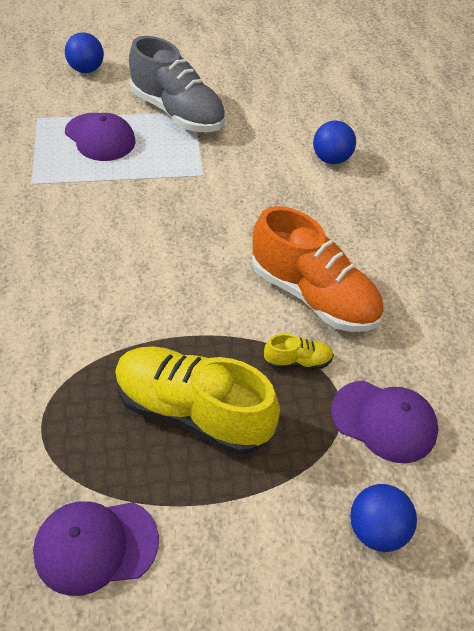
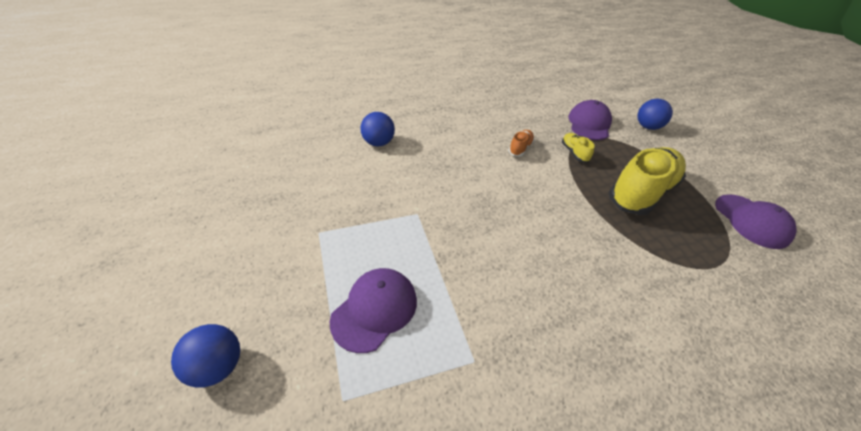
camera: 100 degrees left, 5 degrees down
yellow shoe [115,346,280,455] -> yellow shoe turned 150 degrees counterclockwise [609,147,686,215]
grey shoe [129,36,226,132] -> none
orange shoe [252,206,383,332] -> orange shoe [508,130,535,156], size x0.43

